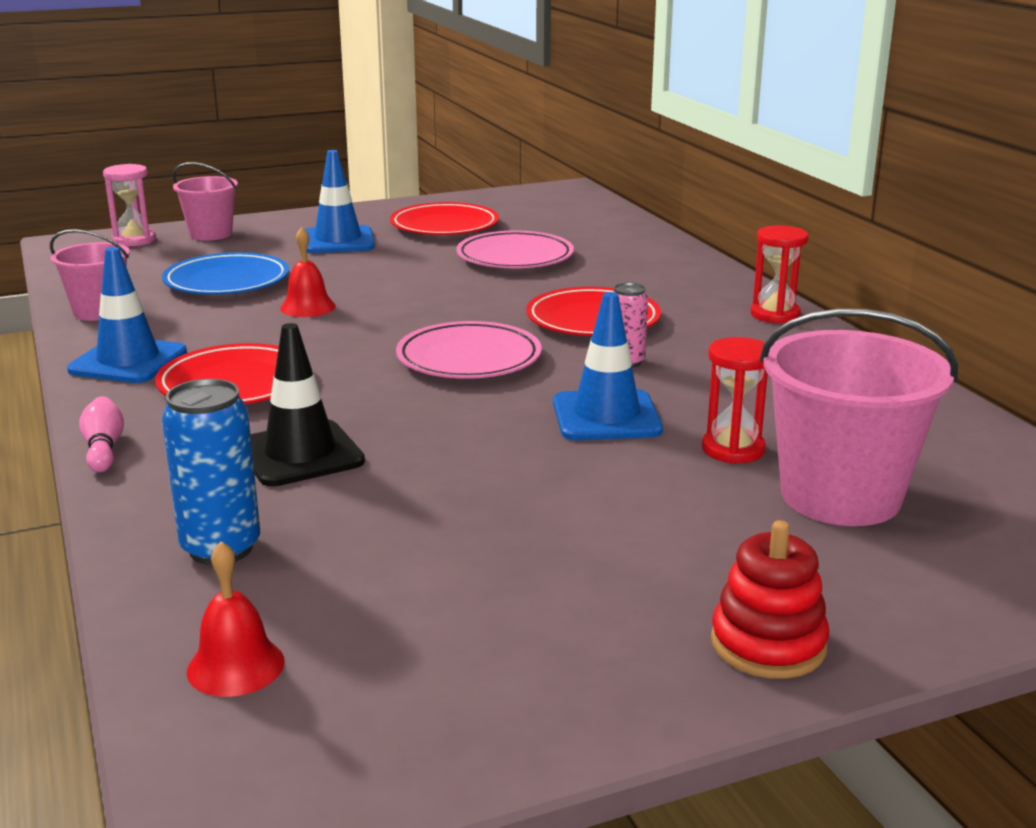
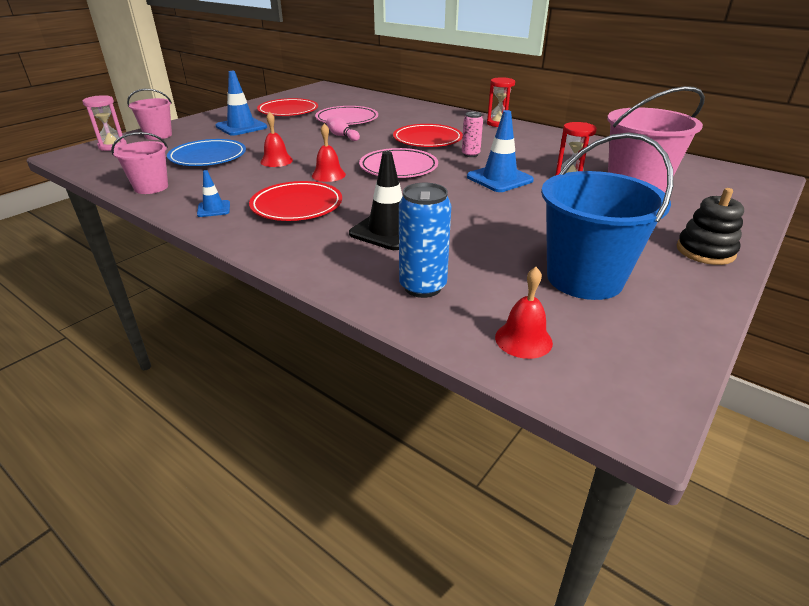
camera: 30 degrees left, 10 degrees up
blue traffic cone [67,247,187,383] -> blue traffic cone [197,170,230,217], size x0.54
pink bowling pin [79,396,124,472] -> pink bowling pin moved to [326,117,360,141]
red stacking toy [711,520,829,679] -> black stacking toy [677,188,744,265]
none -> red bell [312,123,346,182]
none -> blue bucket [541,132,673,300]

